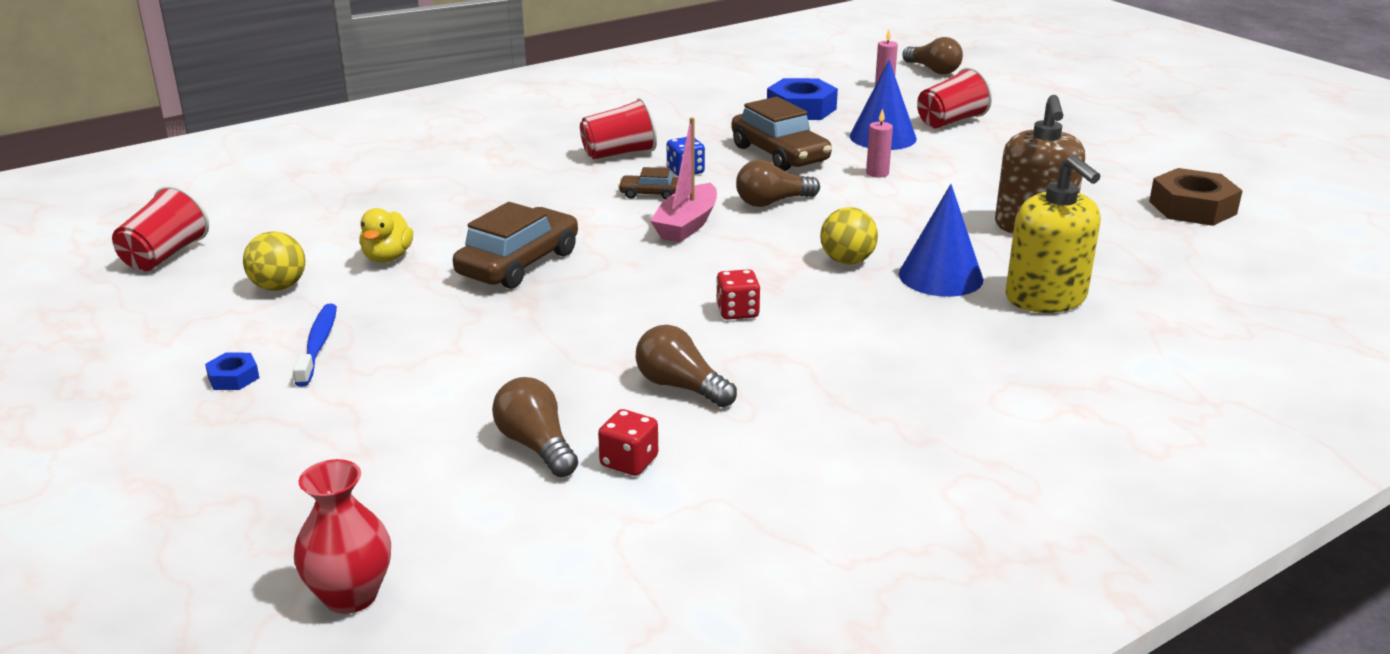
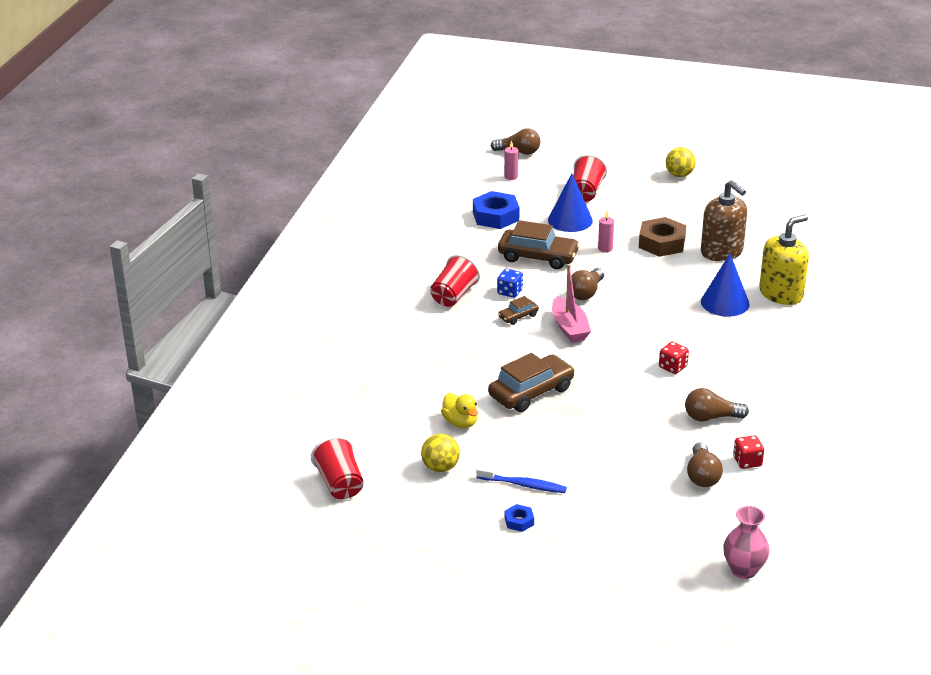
camera: 40 degrees left, 5 degrees up
blue toothbrush [293,304,337,387] -> blue toothbrush turned 150 degrees clockwise [476,466,567,493]
red vase [294,459,391,614] -> pink vase [723,506,770,579]
brown car [453,202,578,289] -> brown car turned 60 degrees clockwise [488,353,575,412]
brown light bulb [492,377,578,477] -> brown light bulb turned 105 degrees counterclockwise [687,442,723,487]
yellow ball [820,207,878,264] -> yellow ball moved to [666,147,696,177]
yellow soap dispenser [1006,155,1100,313] -> yellow soap dispenser turned 60 degrees counterclockwise [759,215,809,305]
brown nut [1149,168,1243,226] -> brown nut moved to [639,217,686,257]

